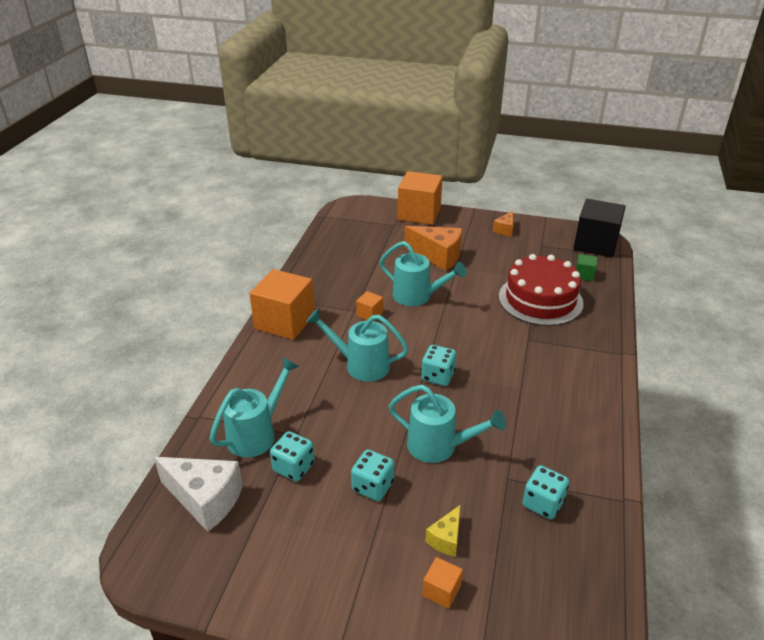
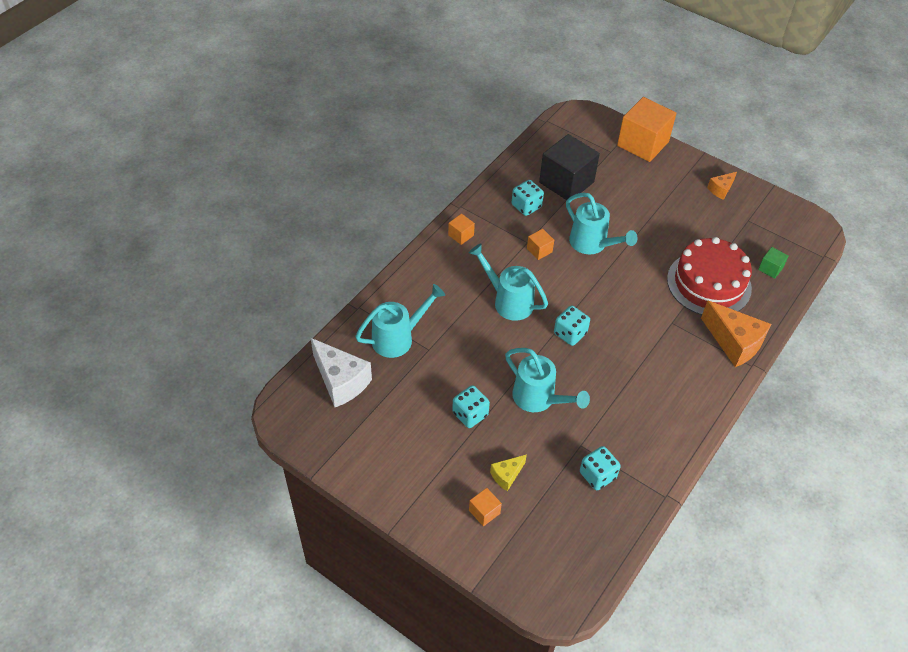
camera: 20 degrees right, 15 degrees up
orange cube [249,269,314,340] -> orange cube [448,214,475,245], size x0.44
turquoise dice [270,431,315,482] -> turquoise dice moved to [512,180,544,216]
orange cheese [404,226,462,271] -> orange cheese moved to [701,300,771,367]
black cube [573,199,626,258] -> black cube moved to [539,134,600,200]

